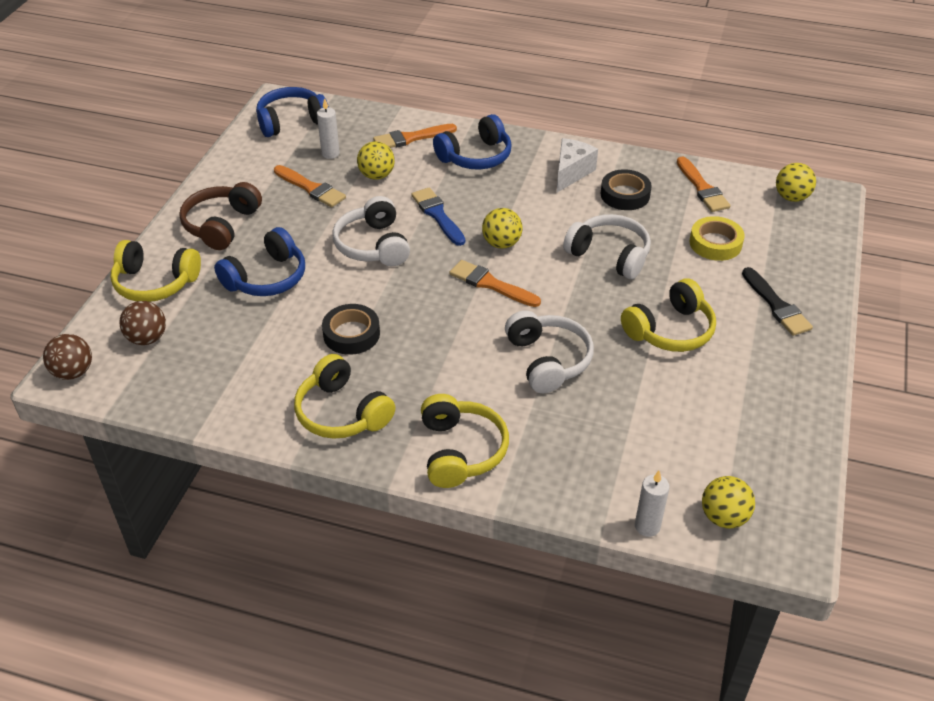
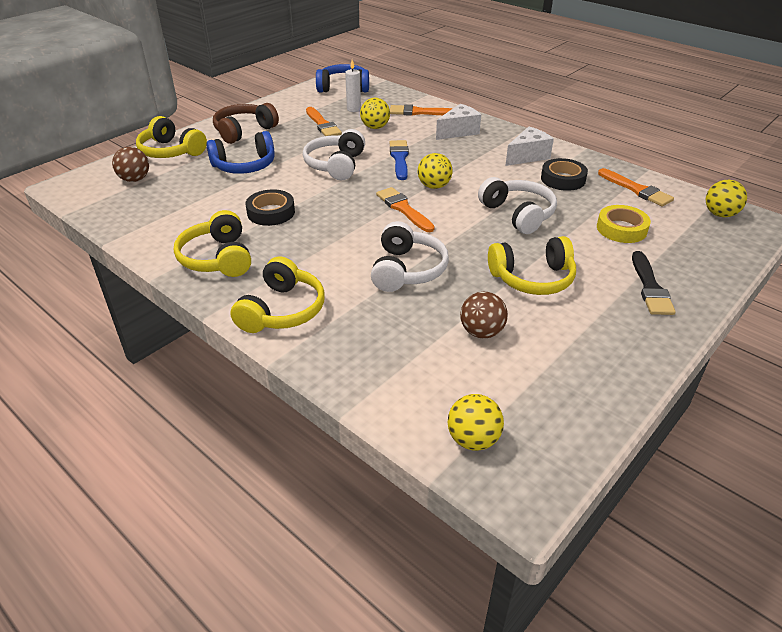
camera: 25 degrees right, 5 degrees down
brown ball [43,334,92,380] -> brown ball moved to [460,292,508,339]
blue headphones [433,114,512,170] -> white cheese [436,104,481,140]
white candle [635,471,670,537] -> none
orange brush [677,156,731,212] -> orange brush turned 45 degrees counterclockwise [598,168,674,206]

